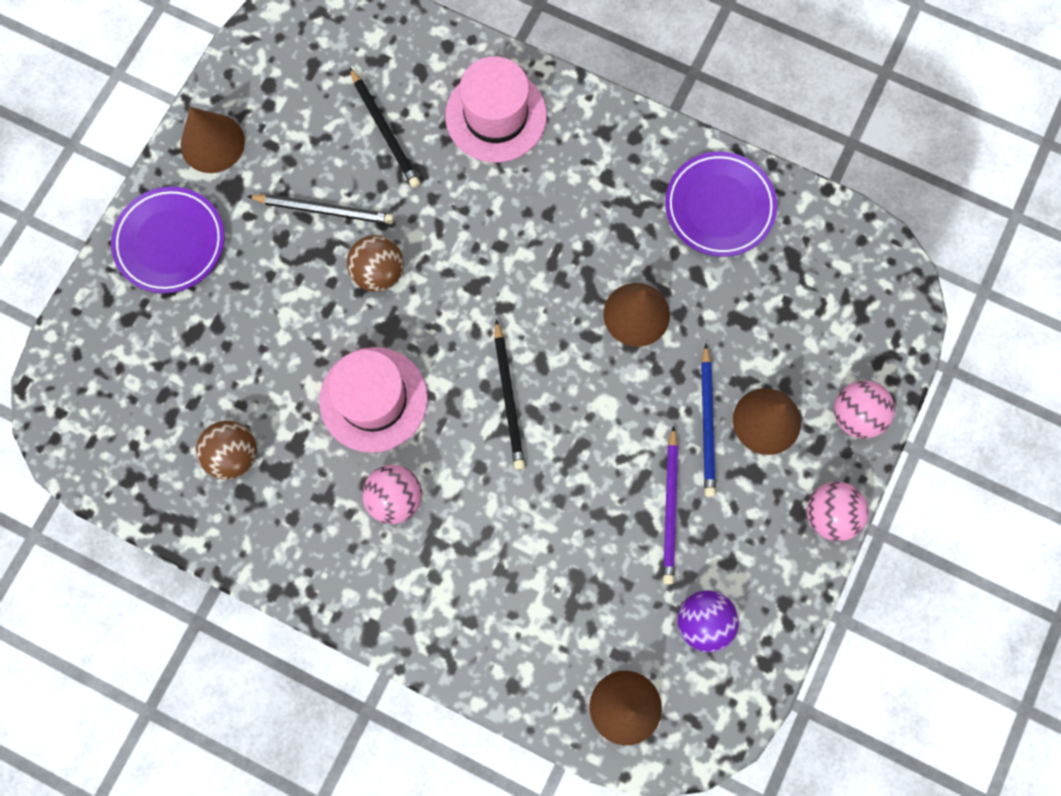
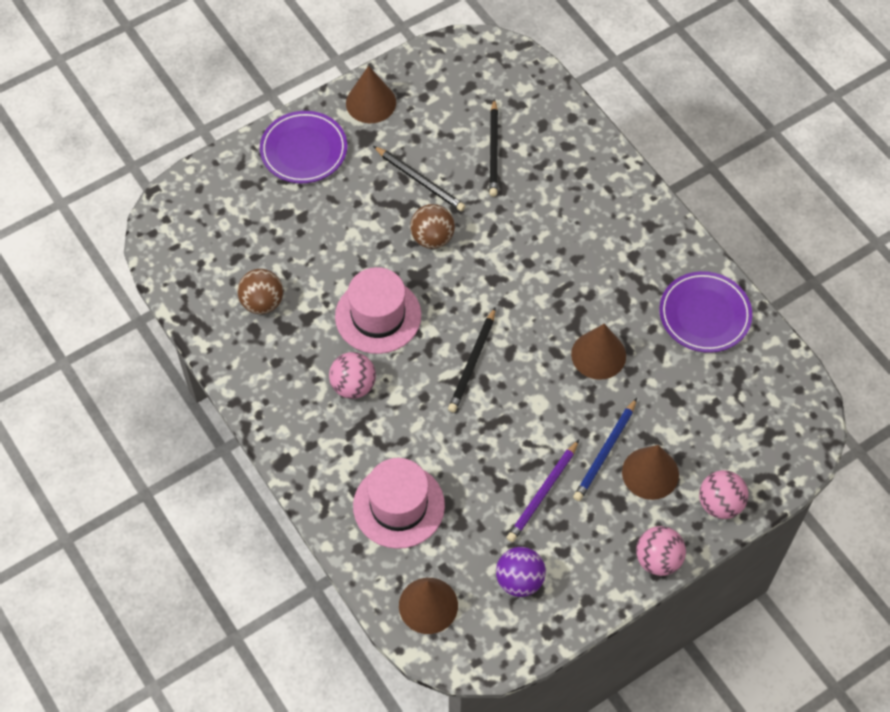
camera: 30 degrees right, 15 degrees down
pink hat [445,56,547,162] -> pink hat moved to [353,458,445,549]

